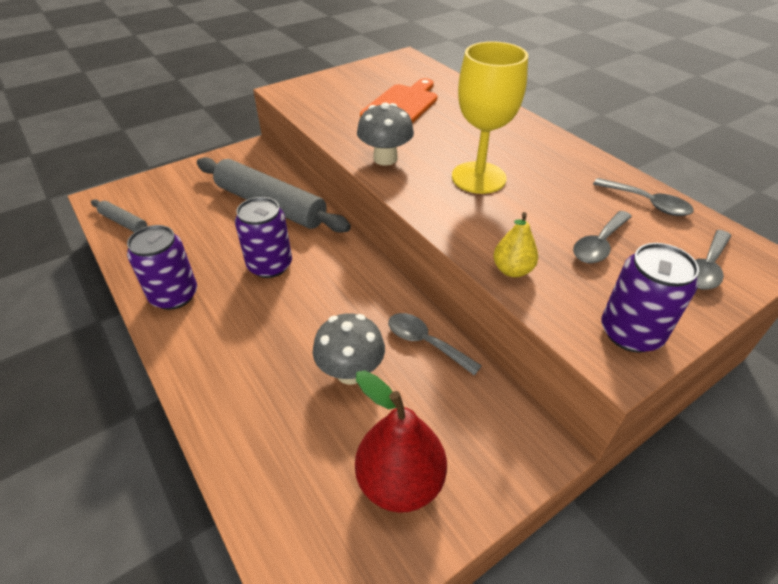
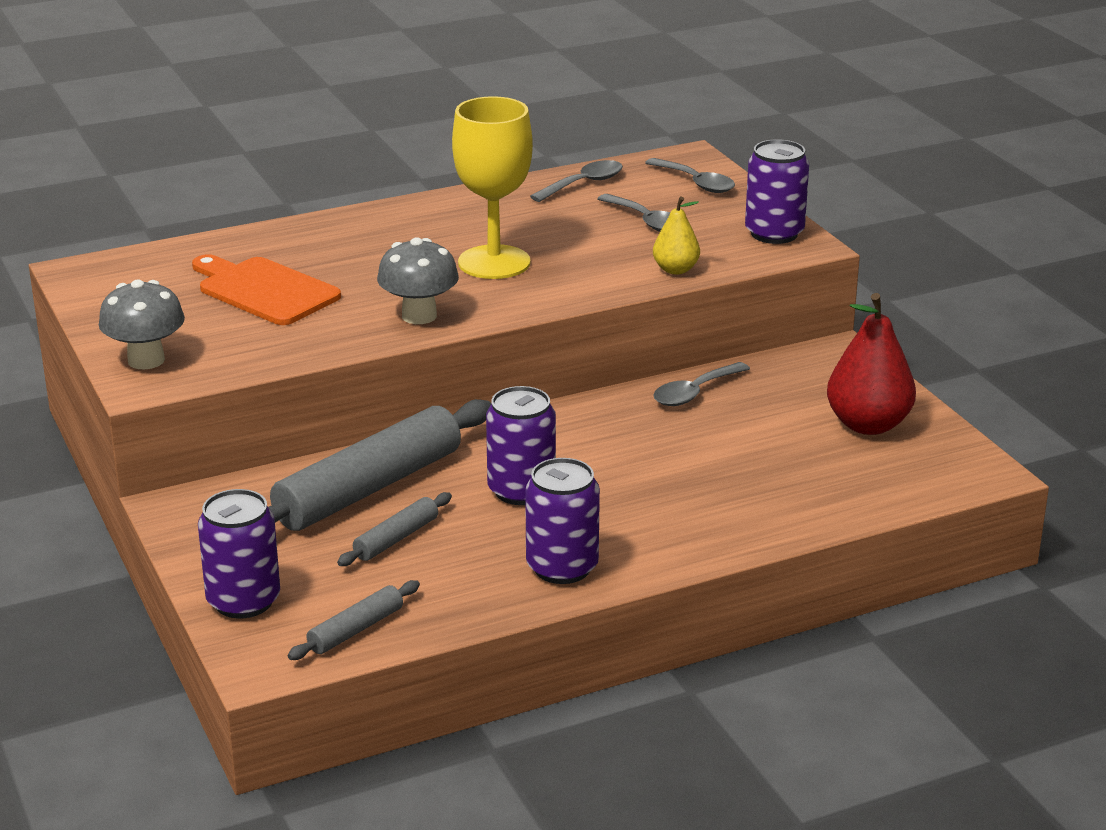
camera: 80 degrees left, 15 degrees down
grey mushroom [313,313,385,385] -> grey mushroom moved to [99,280,185,370]
none -> purple can [198,489,280,618]
none -> grey rolling pin [337,492,452,566]

